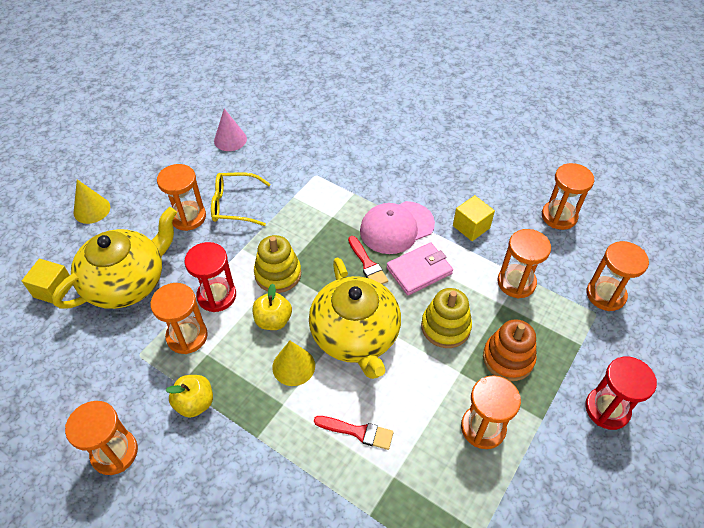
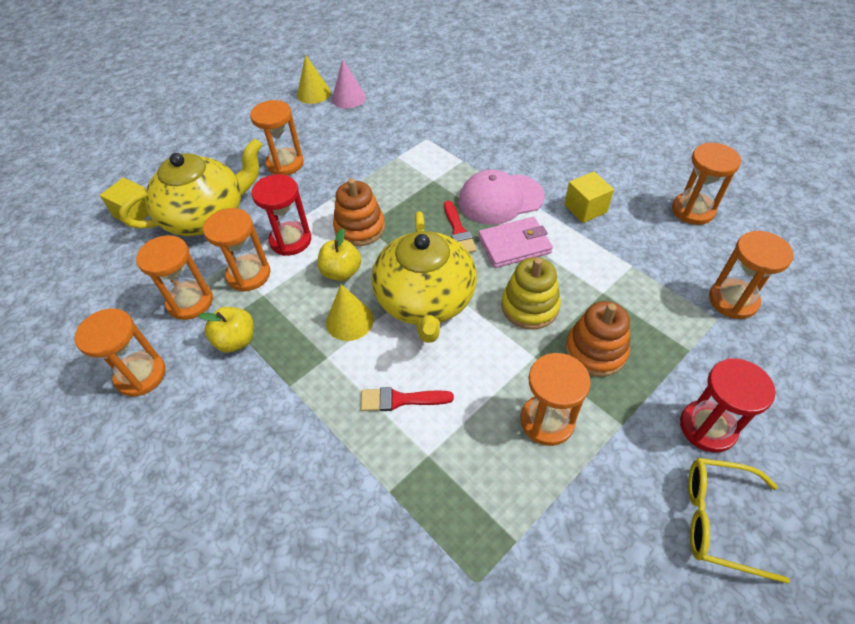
camera: 15 degrees right, 0 degrees up
yellow cone [74,179,110,224] -> yellow cone moved to [297,55,331,104]
yellow glasses [211,173,270,226] -> yellow glasses moved to [688,458,790,584]
yellow stacking toy [254,235,301,293] -> orange stacking toy [333,178,385,246]
red brush [314,416,394,450] -> red brush turned 150 degrees clockwise [361,387,454,411]
orange hourglass [497,229,551,298] -> orange hourglass moved to [136,235,213,320]

